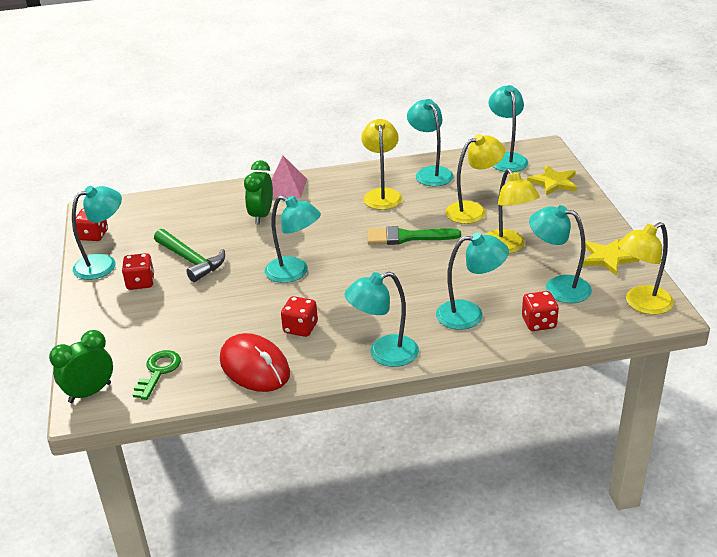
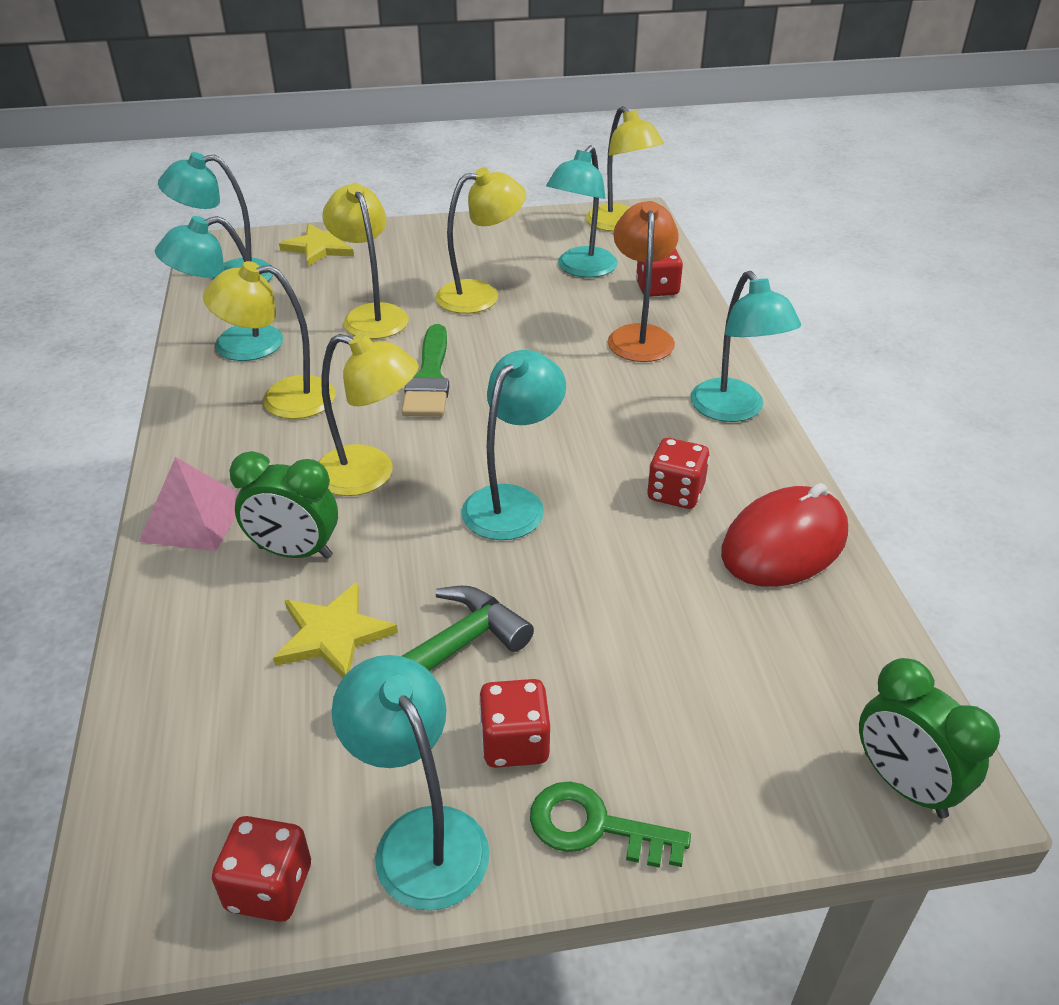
camera: 90 degrees left, 5 degrees up
green key [133,350,181,400] -> green key moved to [530,781,691,868]
turquoise lamp [436,232,509,330] -> orange lamp [608,201,679,362]
yellow star [582,239,639,276] -> yellow star moved to [273,582,398,678]
none -> yellow lamp [318,333,419,496]

